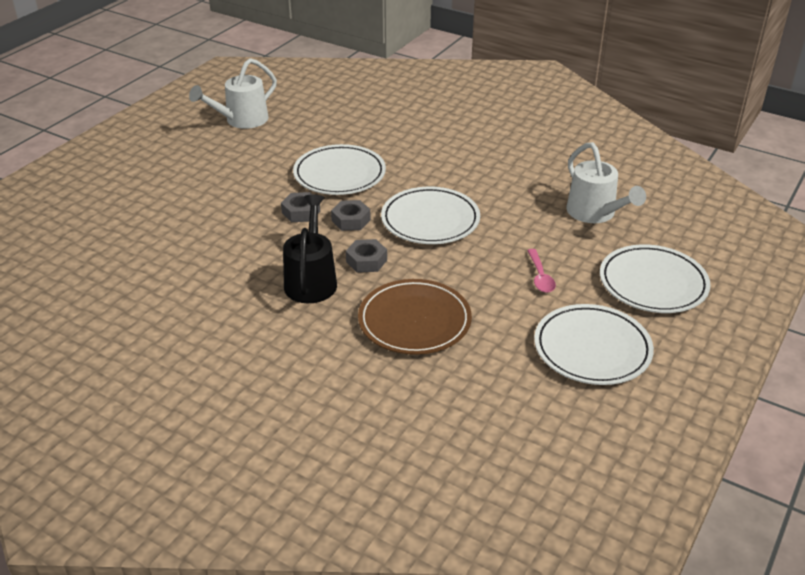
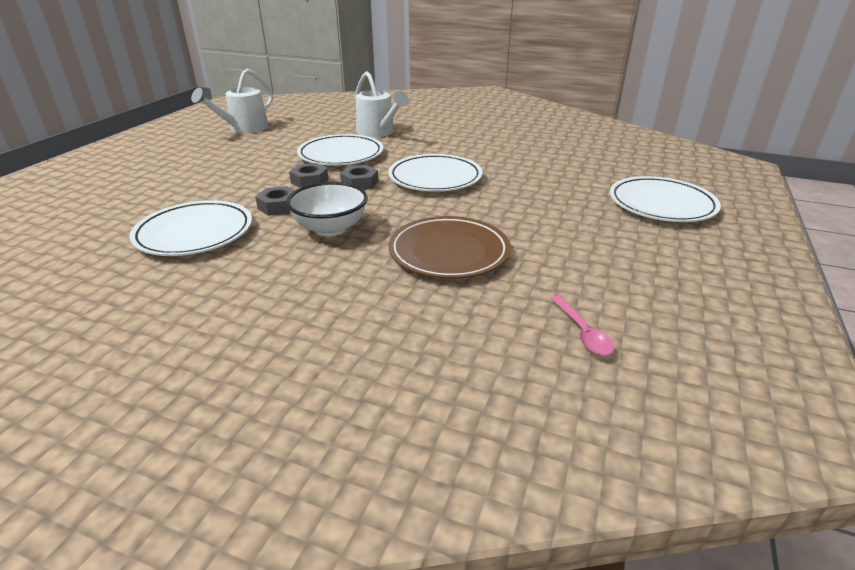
camera: 10 degrees left, 5 degrees down
black watering can [283,194,337,303] -> white bowl [286,182,368,236]
grey nut [346,239,387,273] -> grey nut moved to [255,186,295,216]
pink spoon [527,249,556,293] -> pink spoon moved to [550,295,615,356]
white plate [534,304,654,385] -> white plate moved to [130,200,252,256]
white watering can [566,142,646,223] -> white watering can moved to [355,71,409,137]

